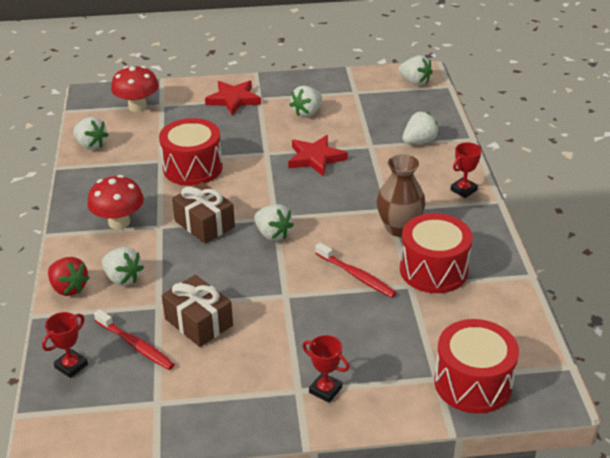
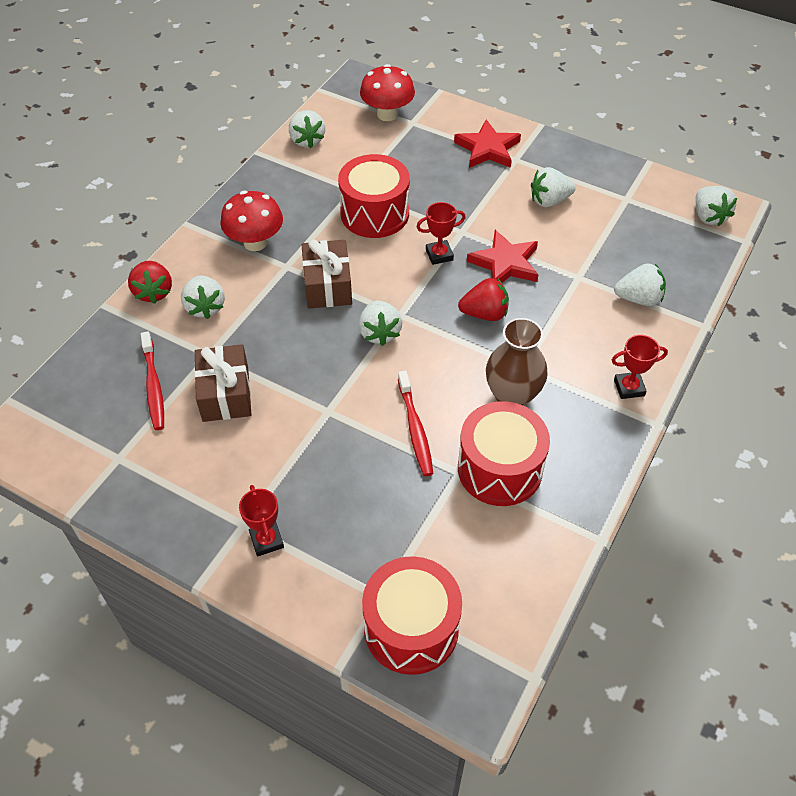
camera: 35 degrees right, 15 degrees up
red trophy [42,312,88,378] -> red trophy moved to [417,202,466,265]
none -> red strawberry [458,278,509,321]

